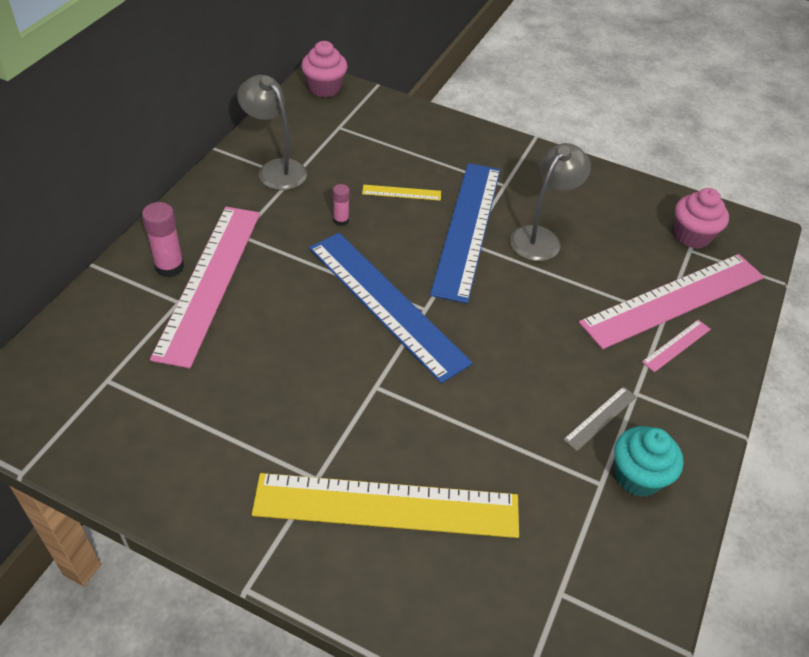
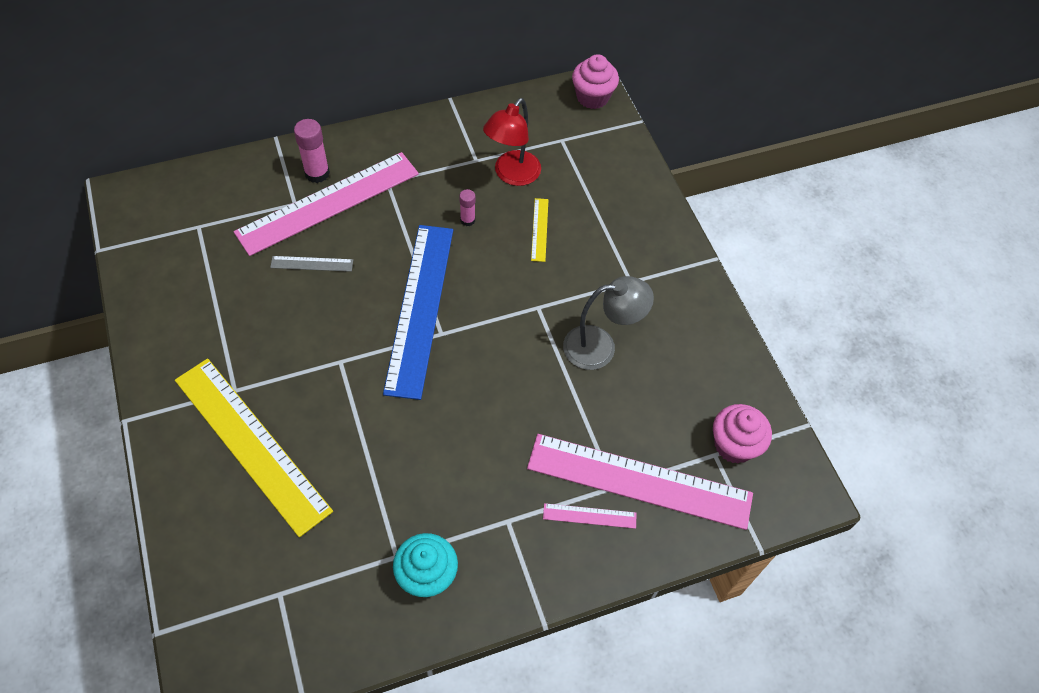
camera: 45 degrees right, 10 degrees up
grey lamp [237,75,307,190] -> none
yellow ruler [362,185,441,201] -> yellow ruler turned 45 degrees clockwise [531,198,548,262]
blue ruler [430,163,500,304] -> none
grey ruler [563,386,637,451] -> grey ruler moved to [270,256,353,272]
none -> red lamp [483,98,541,186]

